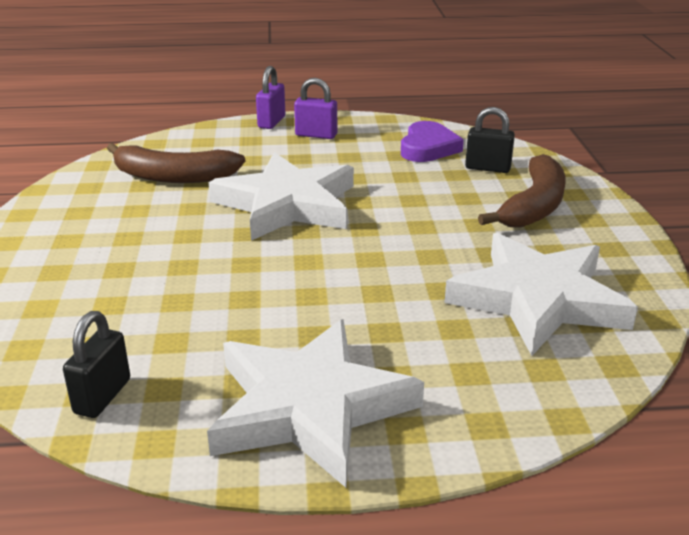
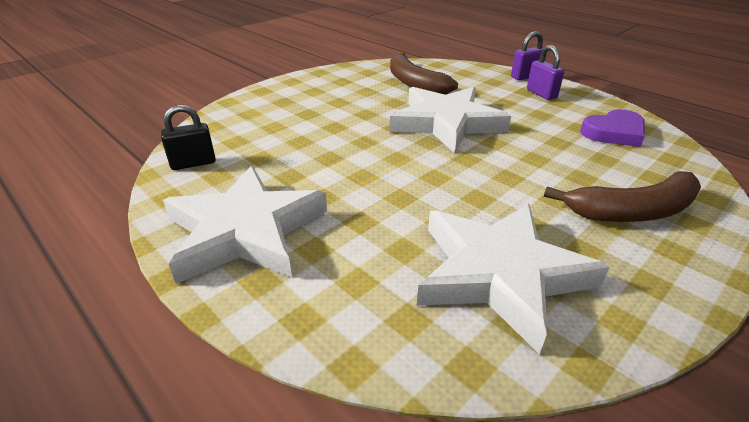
camera: 50 degrees right, 5 degrees up
black padlock [465,107,515,173] -> none

